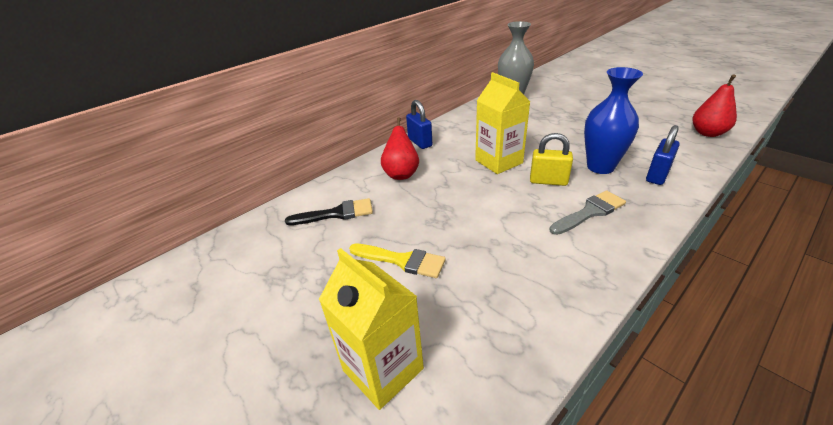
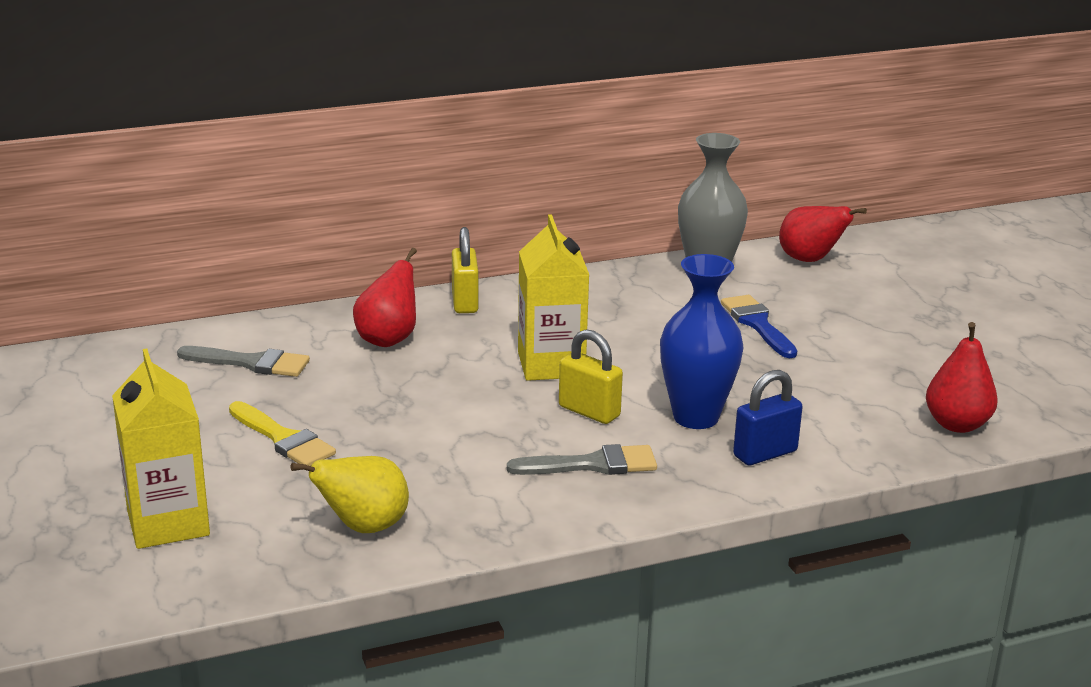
camera: 20 degrees right, 10 degrees down
black brush [285,198,373,225] -> grey brush [177,346,310,377]
blue padlock [406,100,432,149] -> yellow padlock [452,227,479,313]
none -> yellow pear [291,456,409,533]
none -> blue brush [721,295,797,358]
none -> red pear [779,206,867,262]

